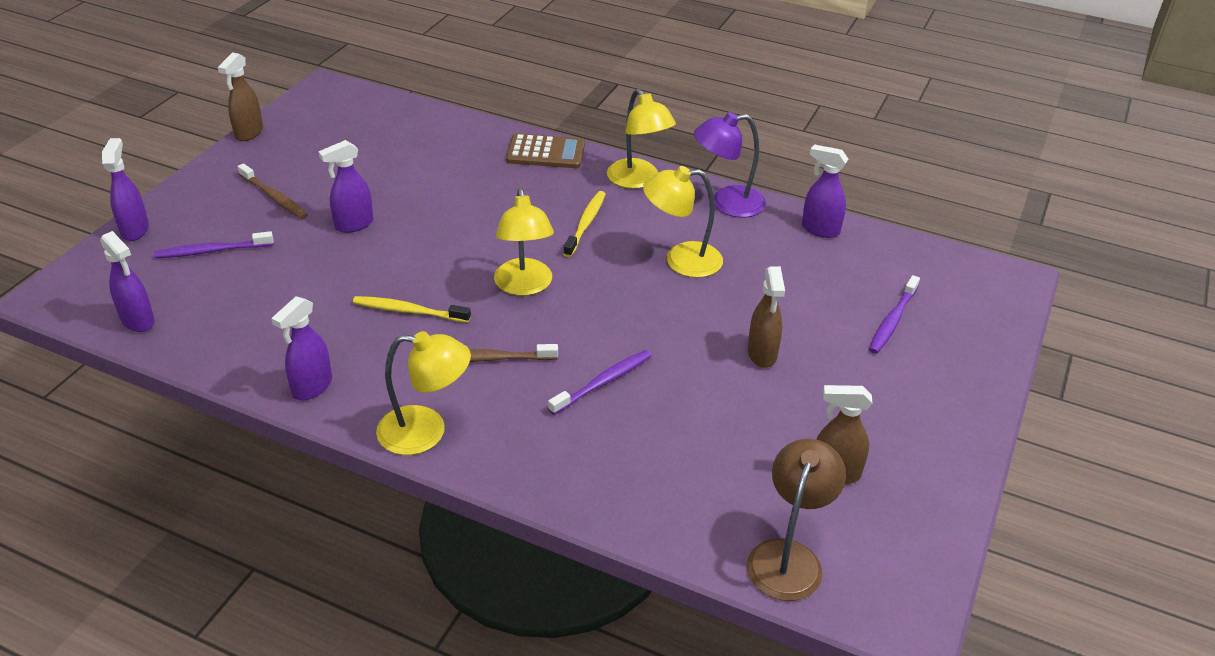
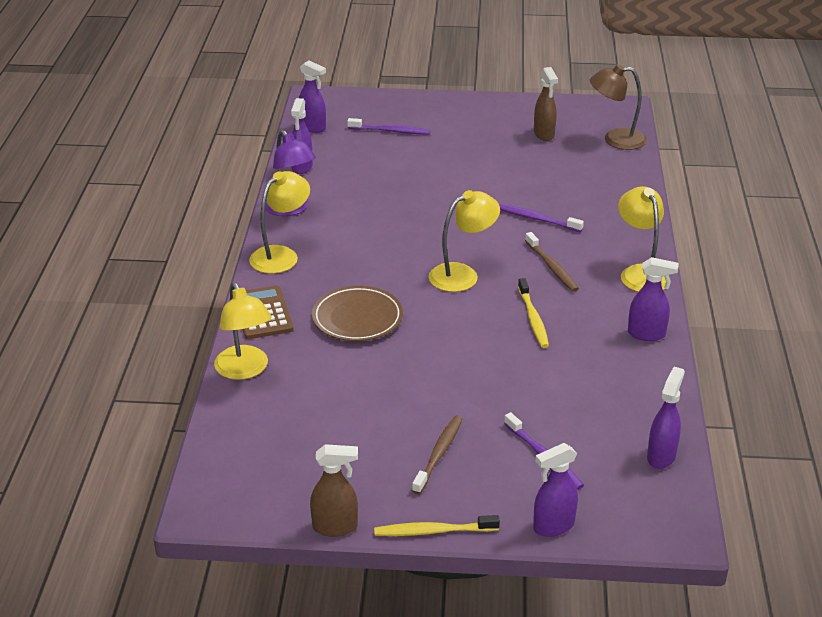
camera: 110 degrees left, 5 degrees down
purple spray bottle [318,140,373,233] -> purple spray bottle moved to [299,60,326,133]
yellow toothbrush [563,191,606,257] -> yellow toothbrush moved to [374,515,500,536]
yellow lamp [643,166,723,278] -> yellow lamp moved to [214,282,271,380]
brown spray bottle [748,266,785,368] -> none
none -> brown plate [312,286,403,341]

